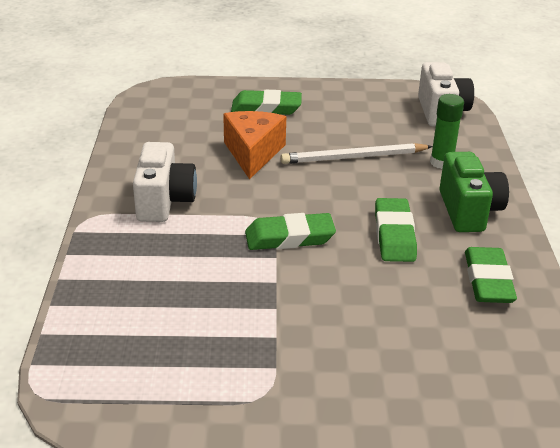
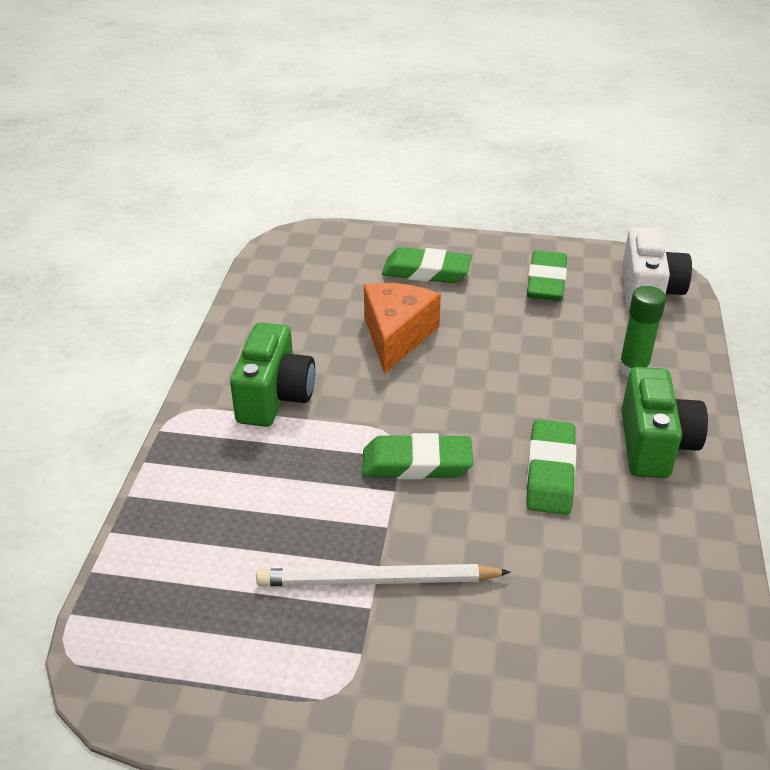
camera: 10 degrees right, 5 degrees up
white camera [133,142,197,222] -> green camera [230,322,315,427]
white pencil [280,143,433,164] -> white pencil moved to [256,564,511,586]
green eraser [465,247,517,303] -> green eraser moved to [527,250,567,301]

